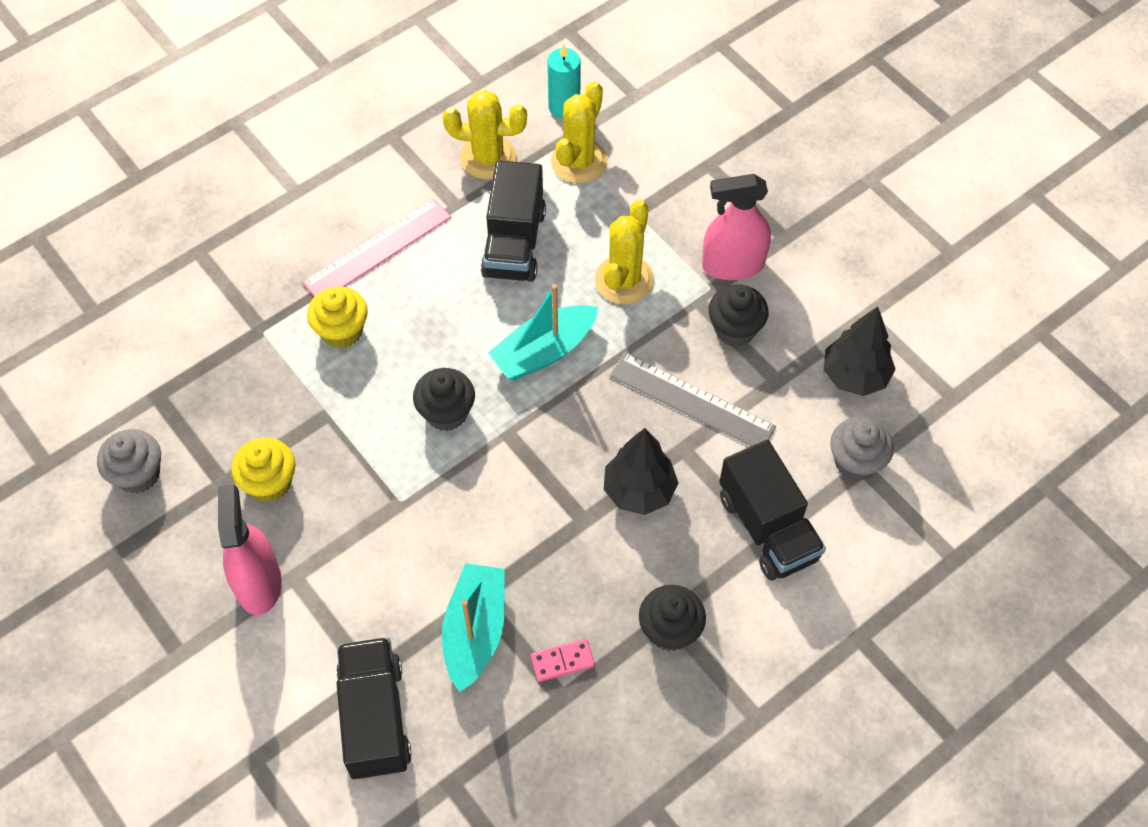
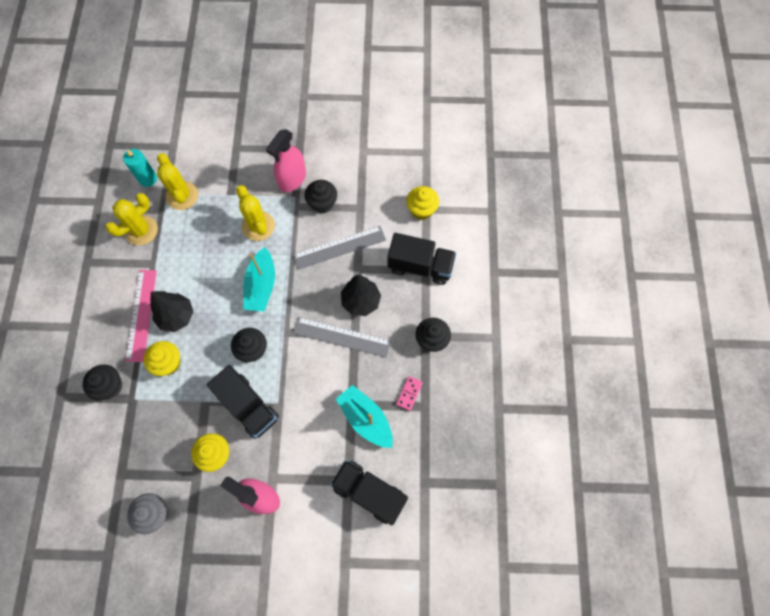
camera: 50 degrees left, 10 degrees up
black truck [481,160,546,282] -> black truck moved to [206,365,279,439]
black tree [824,306,896,396] -> black tree moved to [150,291,194,332]
grey cupcake [830,417,894,481] -> yellow cupcake [406,186,439,220]
none -> black cupcake [83,365,122,400]
none -> grey ruler [293,317,391,358]

